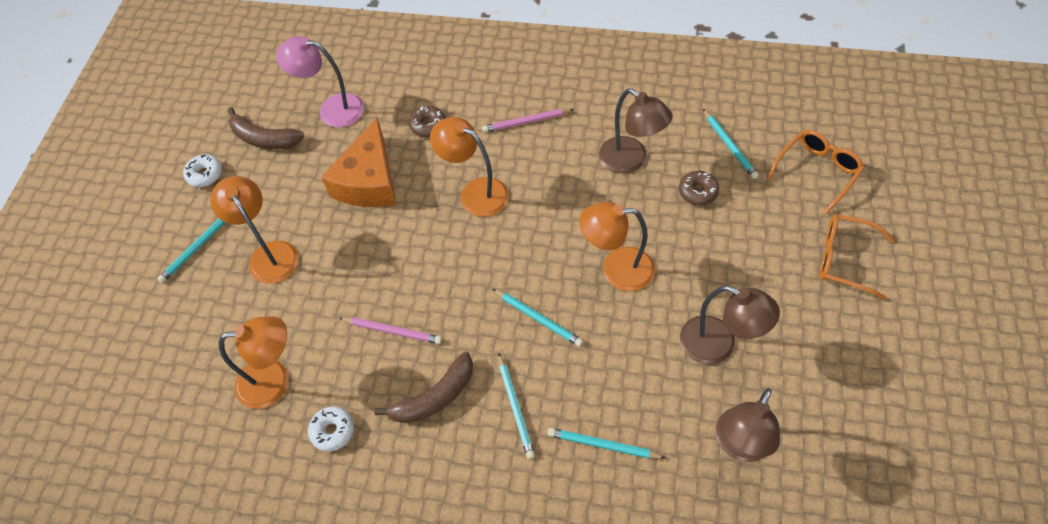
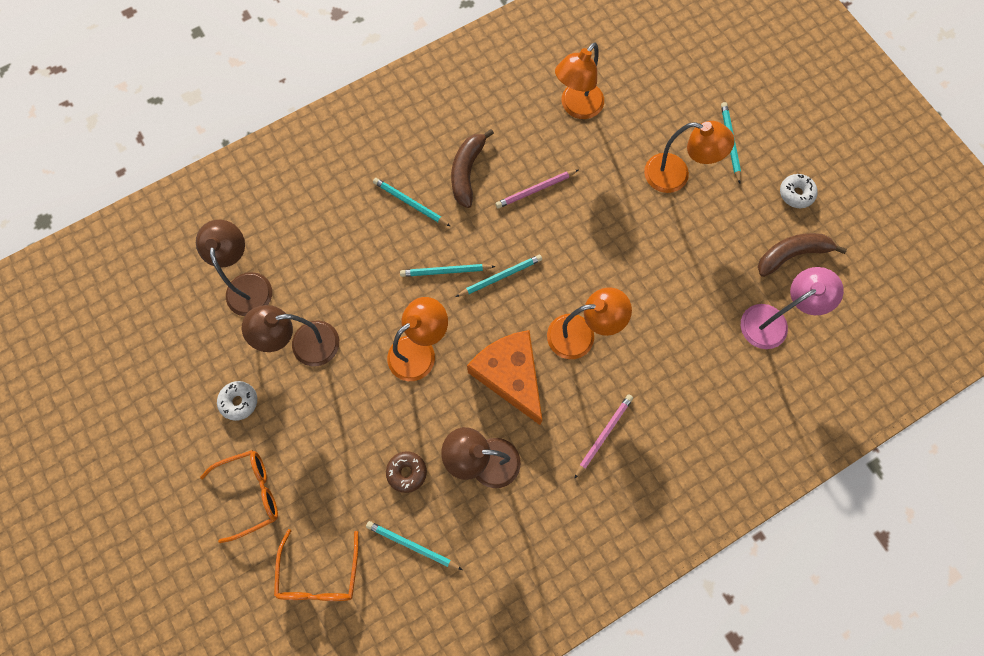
camera: 135 degrees right, 15 degrees up
white donut [308,407,354,452] -> white donut moved to [217,381,257,421]
orange cheese [321,117,397,207] -> orange cheese moved to [467,330,542,425]
brown donut [409,106,446,137] -> none
turquoise pencil [548,428,666,459] -> turquoise pencil moved to [456,254,542,297]

